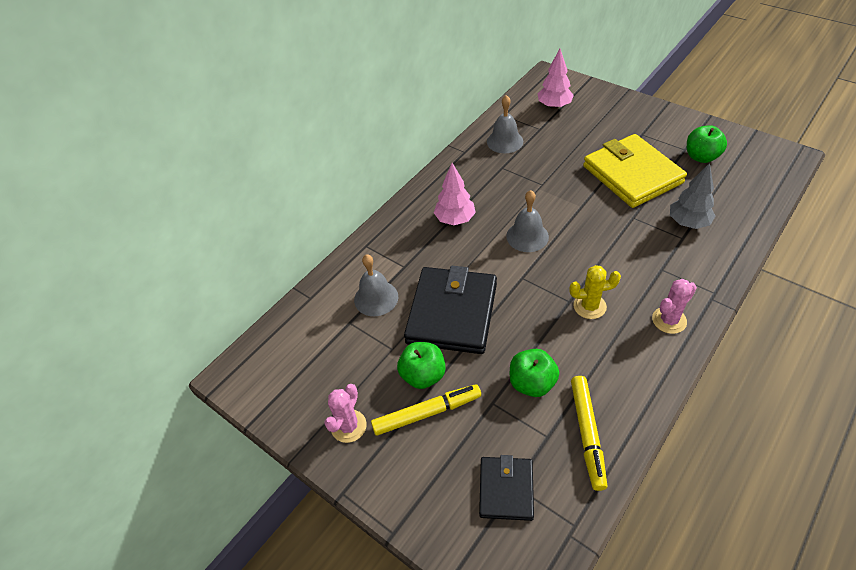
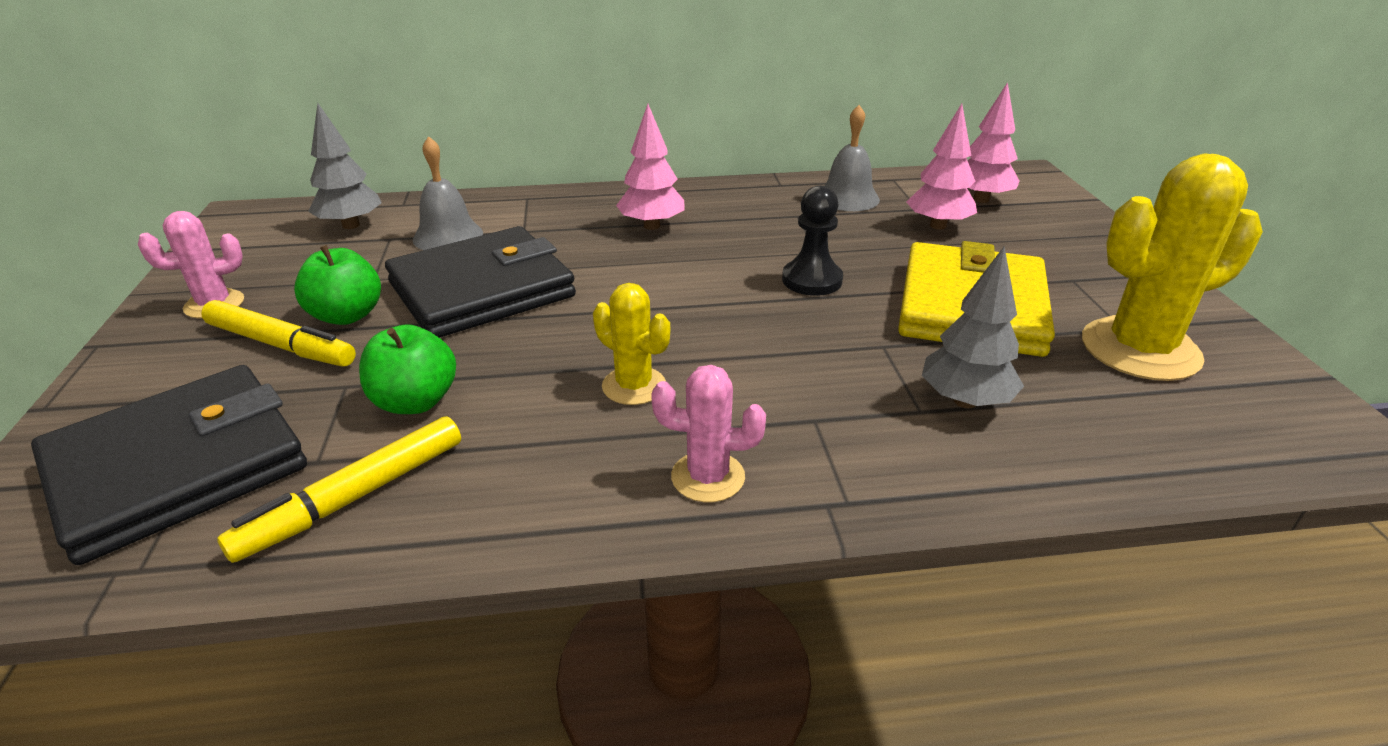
camera: 40 degrees right, 15 degrees down
black wallet [479,455,534,521] -> black wallet [31,365,307,565], size x1.83
grey bell [506,190,549,252] -> none
green apple [687,125,727,163] -> yellow cactus [1082,154,1263,381]
none -> grey tree [308,103,382,229]
none -> black pawn [782,186,843,296]
none -> pink tree [907,104,977,230]

